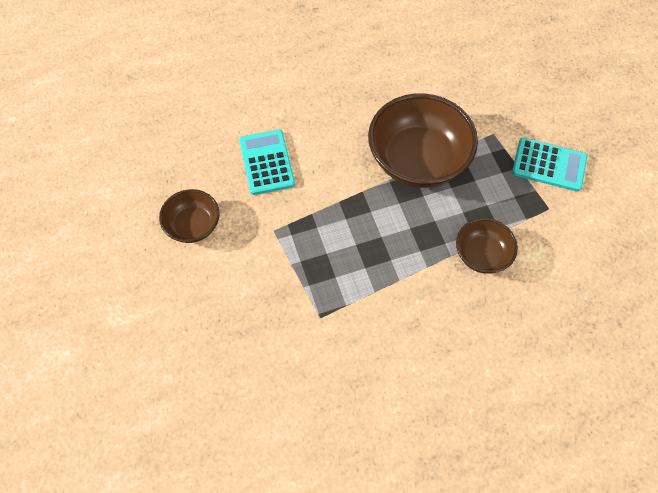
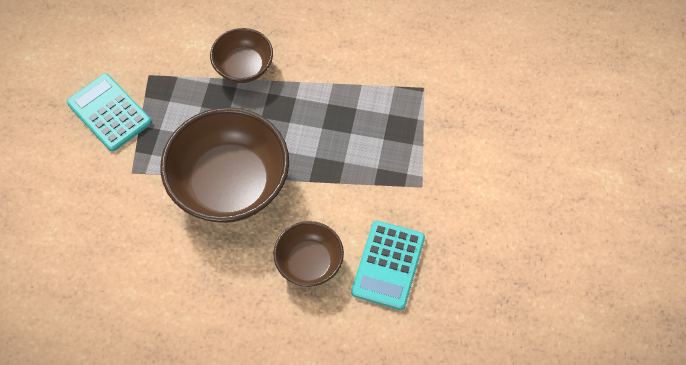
camera: 150 degrees left, 0 degrees up
brown bowl [159,189,220,243] -> brown bowl moved to [273,221,344,287]

